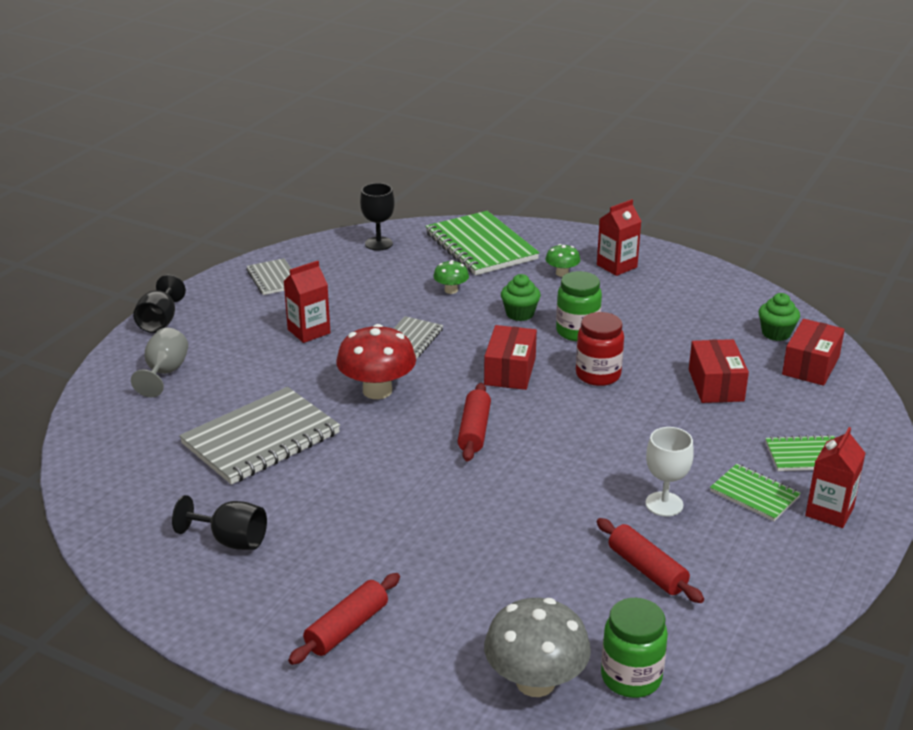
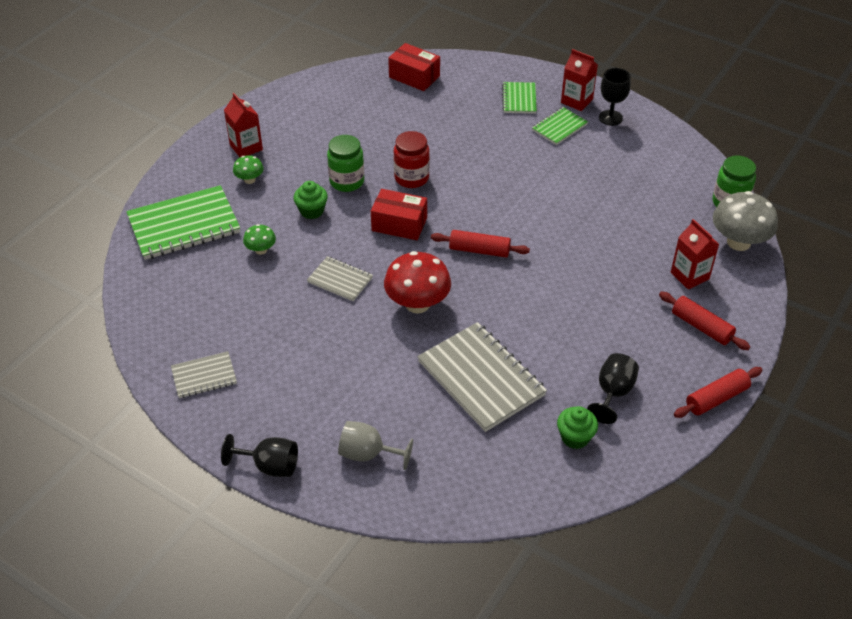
camera: 85 degrees left, 15 degrees up
red carton [284,261,330,343] -> red carton moved to [671,219,719,289]
black goblet [360,183,395,251] -> black goblet moved to [599,68,631,126]
red rolling pin [597,518,704,603] -> red rolling pin moved to [674,367,762,418]
white goblet [645,427,694,516] -> none
red box [689,339,749,403] -> none
green cupcake [759,293,800,341] -> green cupcake moved to [557,406,598,449]

